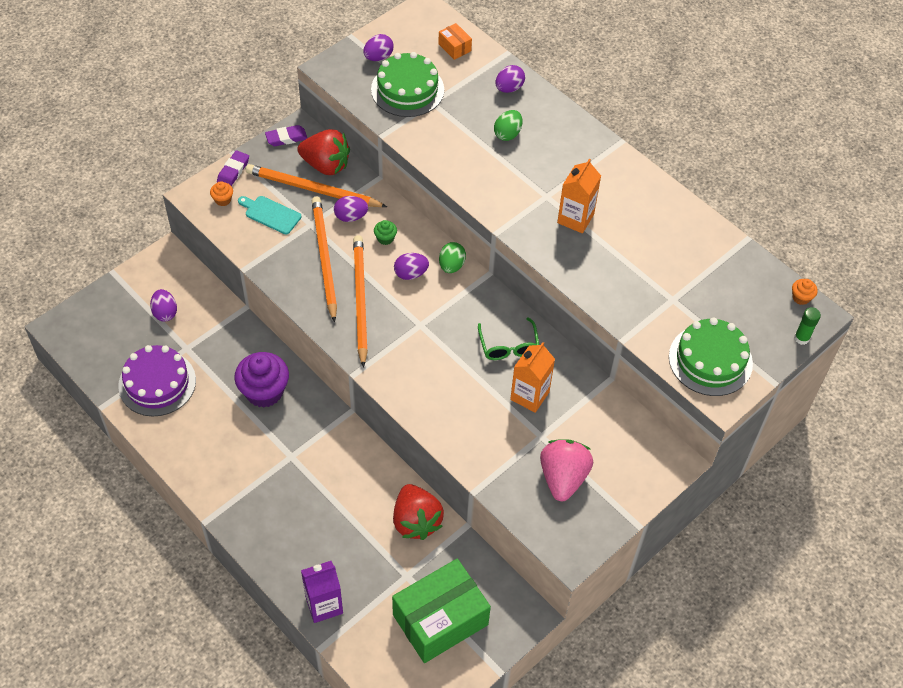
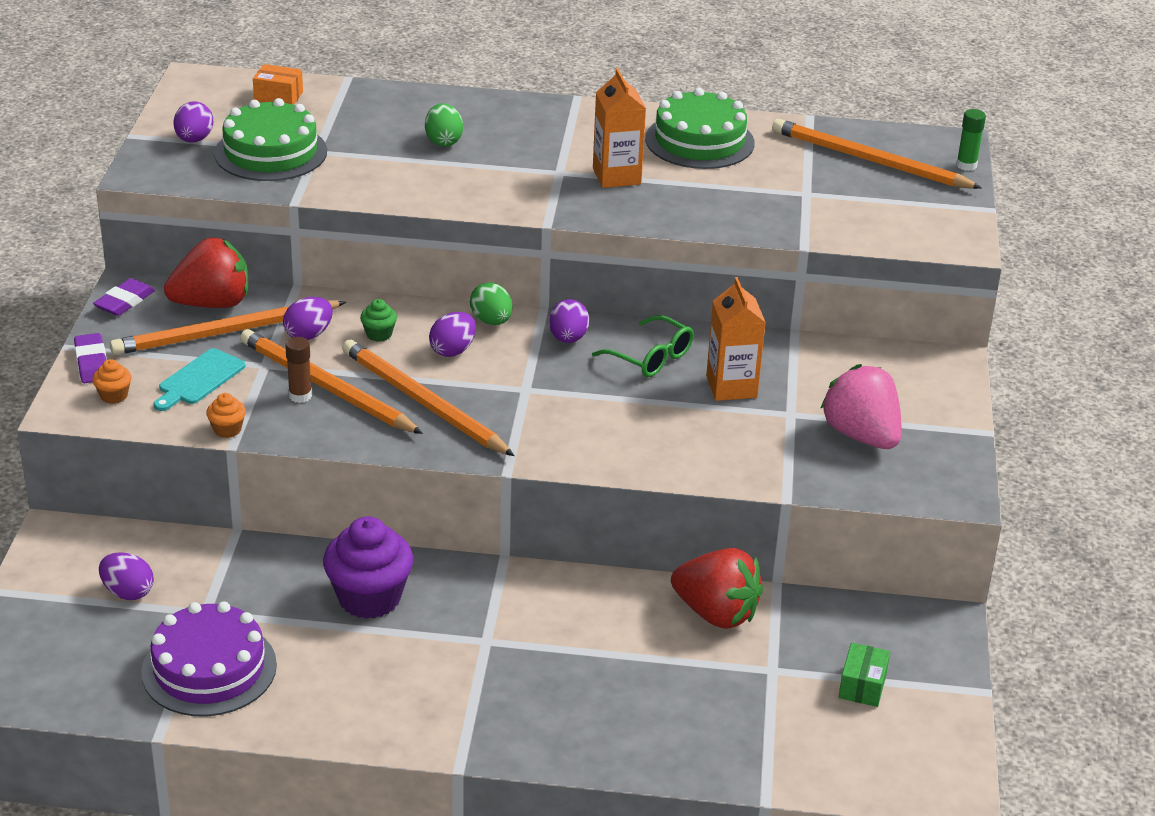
camera: 40 degrees left, 20 degrees down
turquoise cutting board [238,196,301,234] -> turquoise cutting board turned 45 degrees counterclockwise [154,348,245,411]
purple carton [301,561,343,623] -> none
green box [392,559,491,663] -> green box [839,643,890,707], size x0.42
purple egg [496,65,525,93] -> purple egg moved to [549,299,589,343]
green cake [669,317,753,396] -> green cake moved to [645,88,755,169]
orange cupcake [792,279,817,305] -> orange cupcake moved to [206,393,246,438]
none -> brown glue stick [285,337,312,403]
none -> orange pencil [772,119,982,189]

